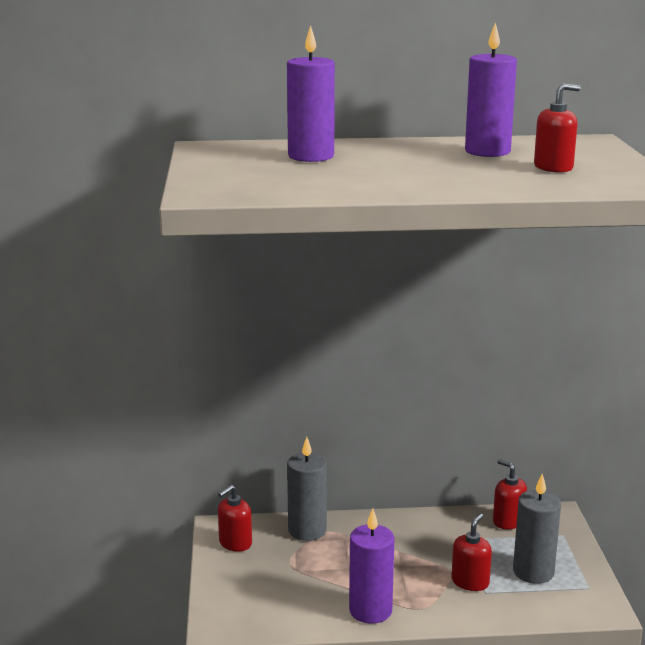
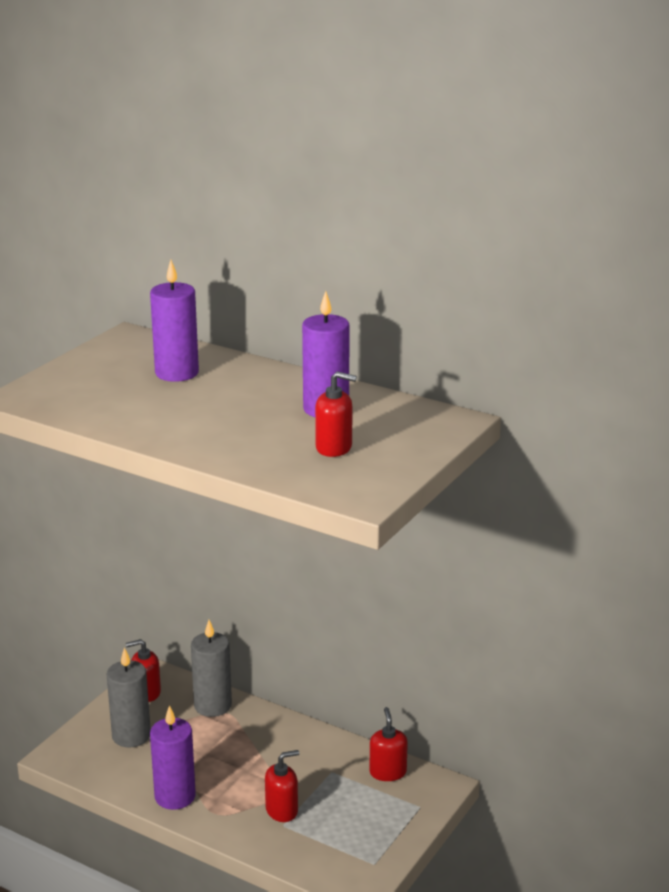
camera: 35 degrees right, 5 degrees up
grey candle [513,474,561,584] -> grey candle moved to [106,648,151,747]

